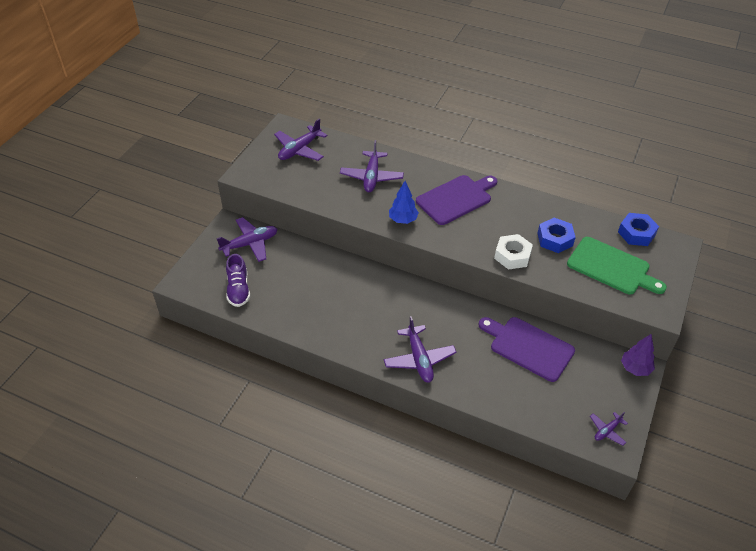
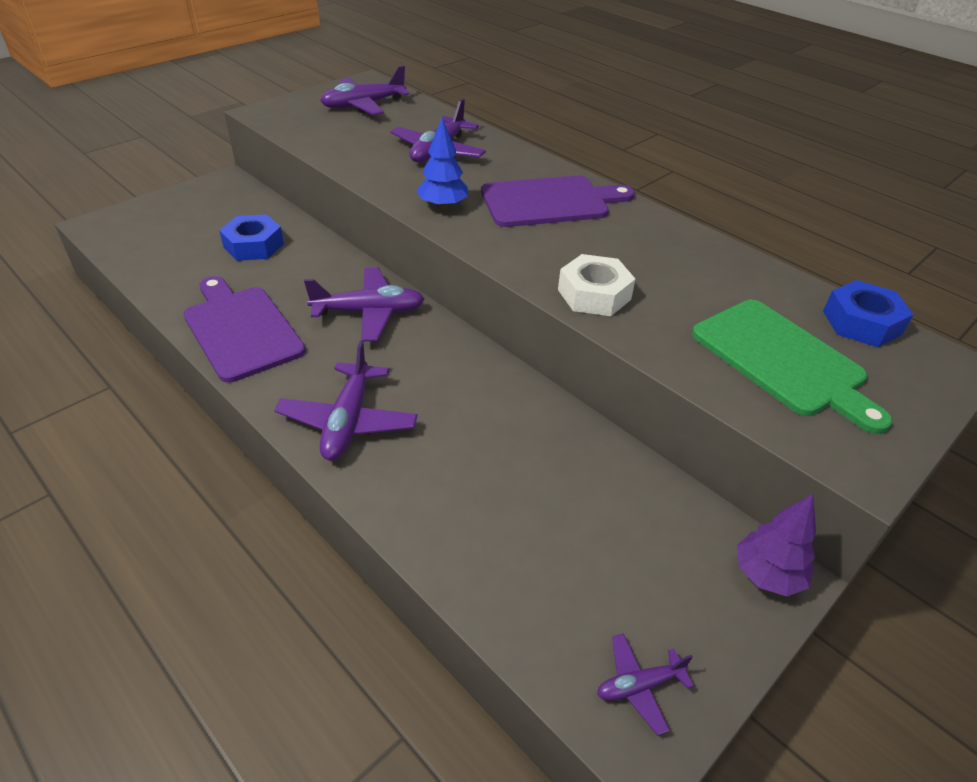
camera: 20 degrees right, 5 degrees down
purple plane [216,217,278,262] -> purple plane moved to [304,268,424,341]
purple shoe [226,254,250,307] -> none
purple cutting board [479,317,575,382] -> purple cutting board moved to [183,276,306,383]
blue nut [538,218,576,253] -> blue nut moved to [219,214,284,261]

